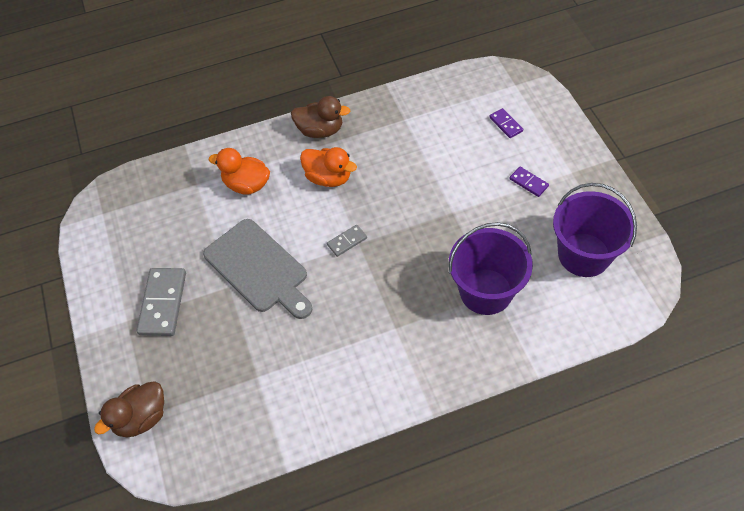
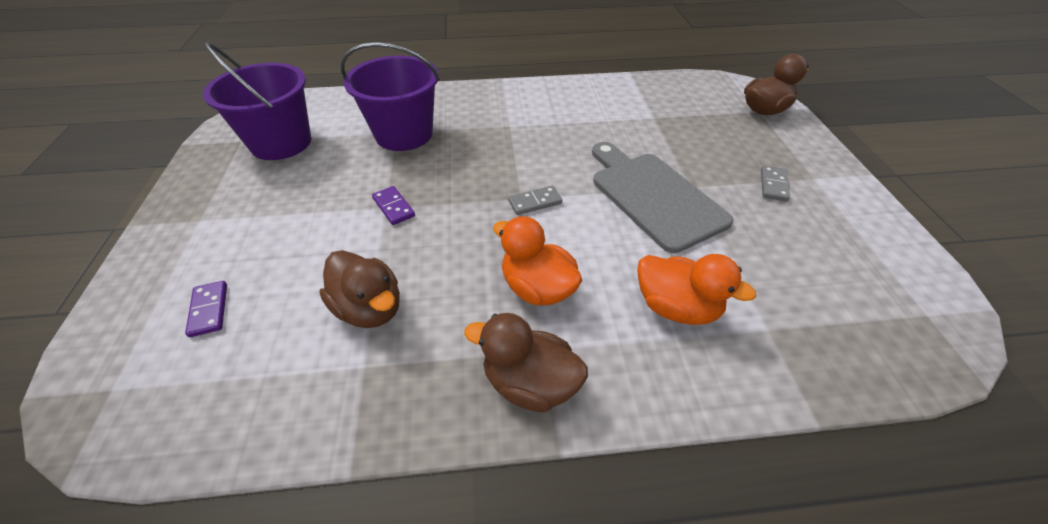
camera: 170 degrees left, 10 degrees down
grey domino [136,268,186,336] -> grey domino [761,166,790,202], size x0.53
purple domino [510,167,549,197] -> purple domino moved to [372,186,415,225]
none -> brown duck [319,250,400,328]

